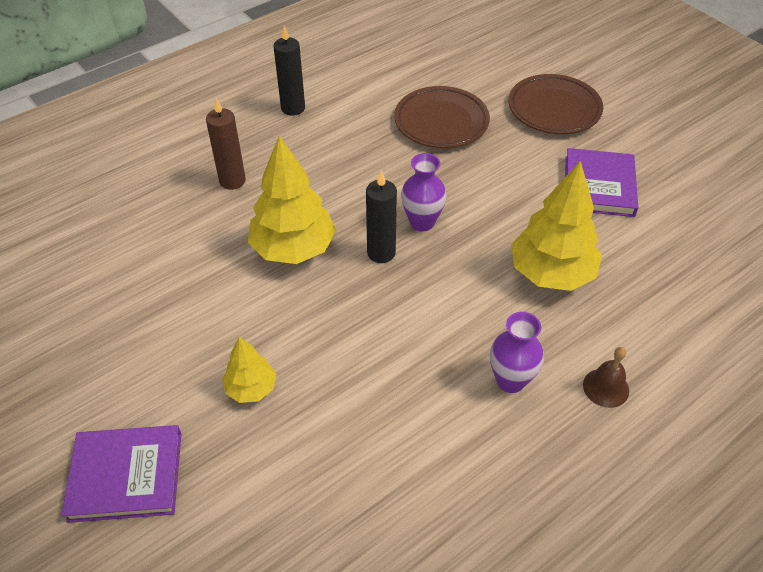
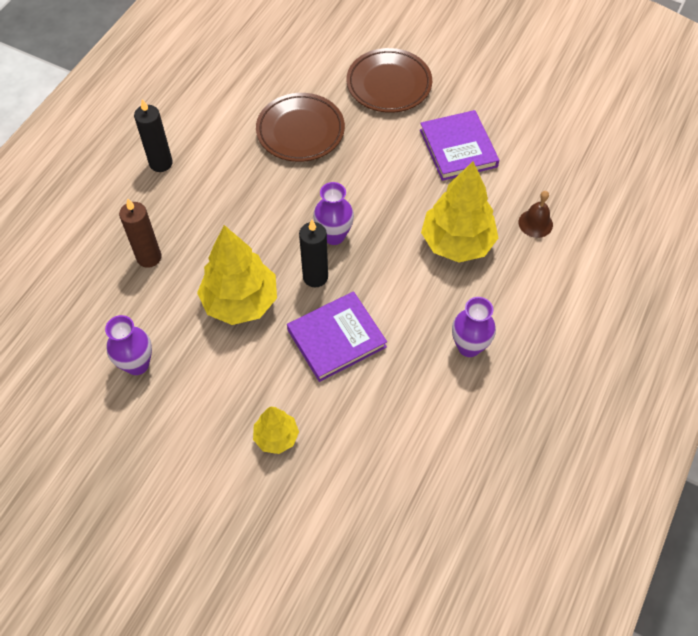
camera: 25 degrees left, 10 degrees up
purple book [62,425,181,523] -> purple book moved to [287,291,387,382]
brown bell [583,347,629,408] -> brown bell moved to [519,191,553,238]
none -> purple vase [105,315,152,375]

